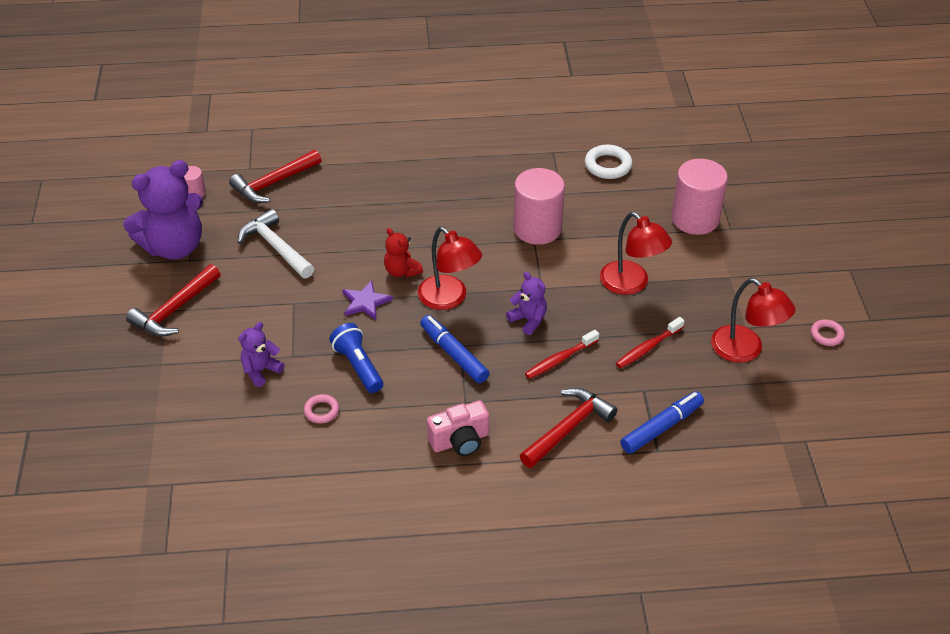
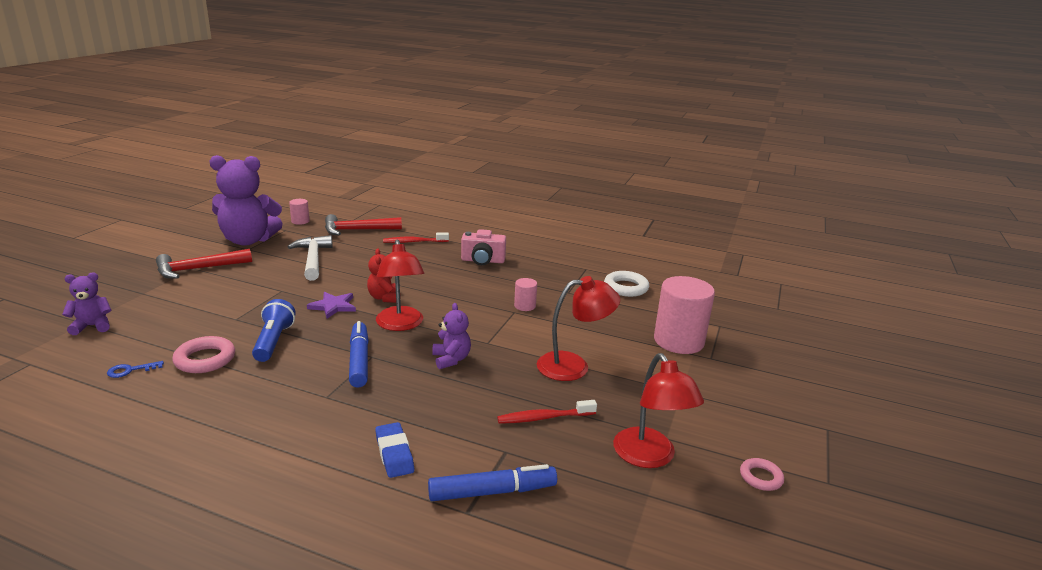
camera: 25 degrees right, 20 degrees down
purple teddy bear [238,322,285,387] -> purple teddy bear moved to [62,273,111,335]
pink ring [304,394,339,424] -> pink ring [172,336,235,373], size x1.62
pink camera [427,400,489,456] -> pink camera moved to [461,229,506,265]
pink cylinder [513,168,565,245] -> pink cylinder [514,278,537,311], size x0.47
red hammer [520,388,617,468] -> blue eraser [375,422,414,478]
red toothbrush [525,330,599,379] -> red toothbrush moved to [383,232,449,243]
red lamp [600,212,672,295] -> red lamp turned 90 degrees counterclockwise [537,276,620,381]
none -> blue key [107,361,164,378]

